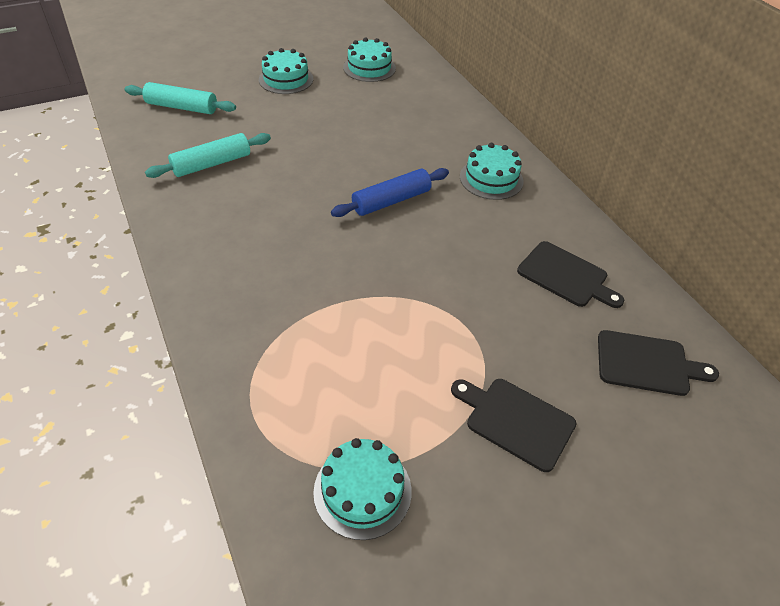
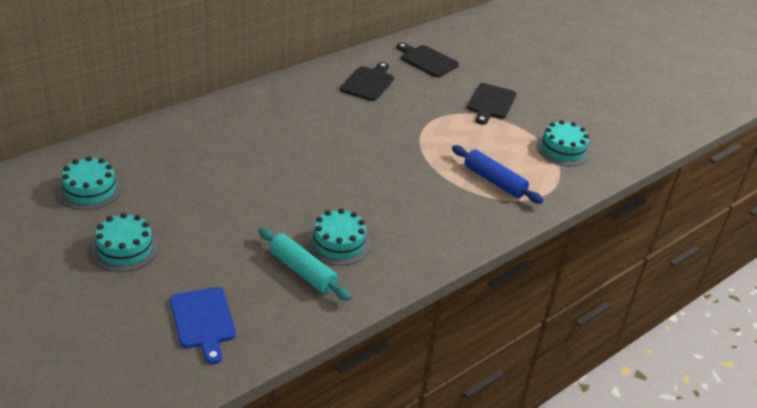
camera: 105 degrees left, 10 degrees down
turquoise rolling pin [125,82,236,114] -> blue cutting board [170,287,236,364]
blue rolling pin [331,168,449,217] -> blue rolling pin moved to [452,145,543,204]
turquoise cake [460,143,524,200] -> turquoise cake moved to [307,208,370,265]
black cutting board [598,330,719,396] -> black cutting board turned 45 degrees counterclockwise [397,43,459,77]

